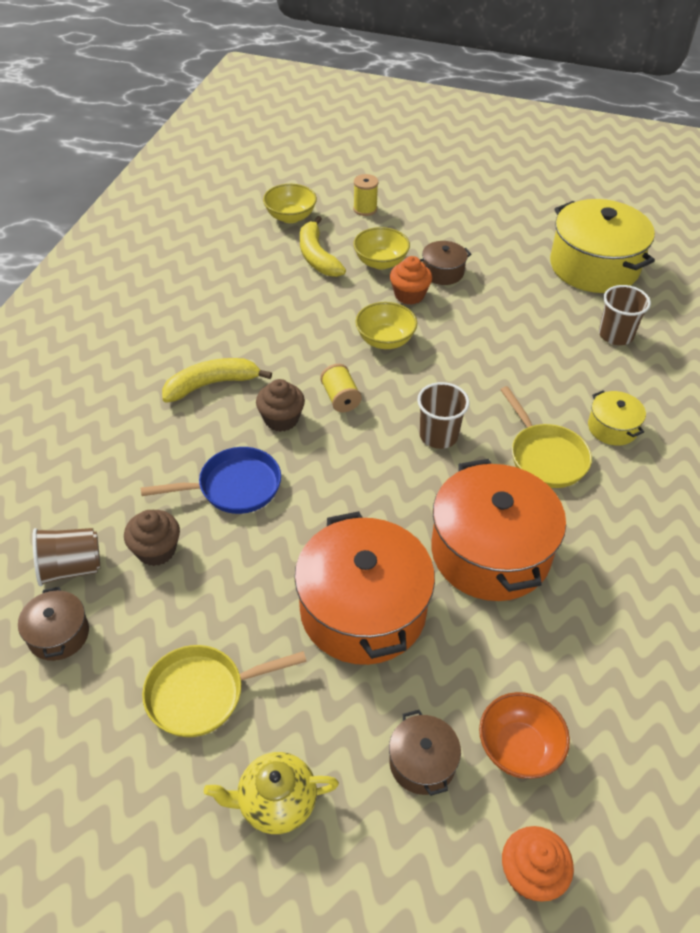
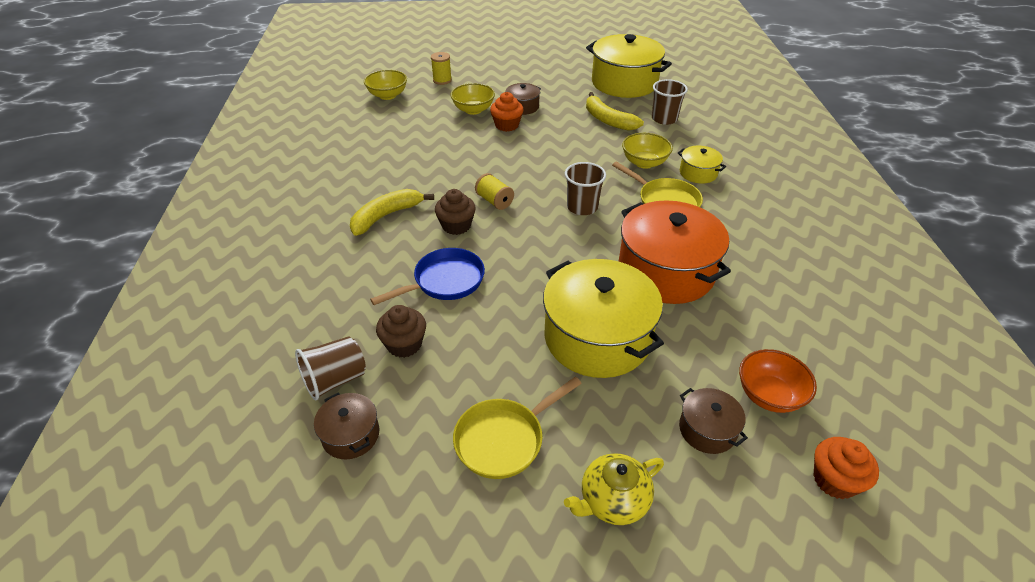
camera: 20 degrees left, 5 degrees down
orange pot [294,511,435,665] -> yellow pot [543,259,664,378]
yellow banana [300,216,346,277] -> yellow banana moved to [586,92,644,131]
yellow bowl [355,302,417,349] -> yellow bowl moved to [622,133,673,169]

